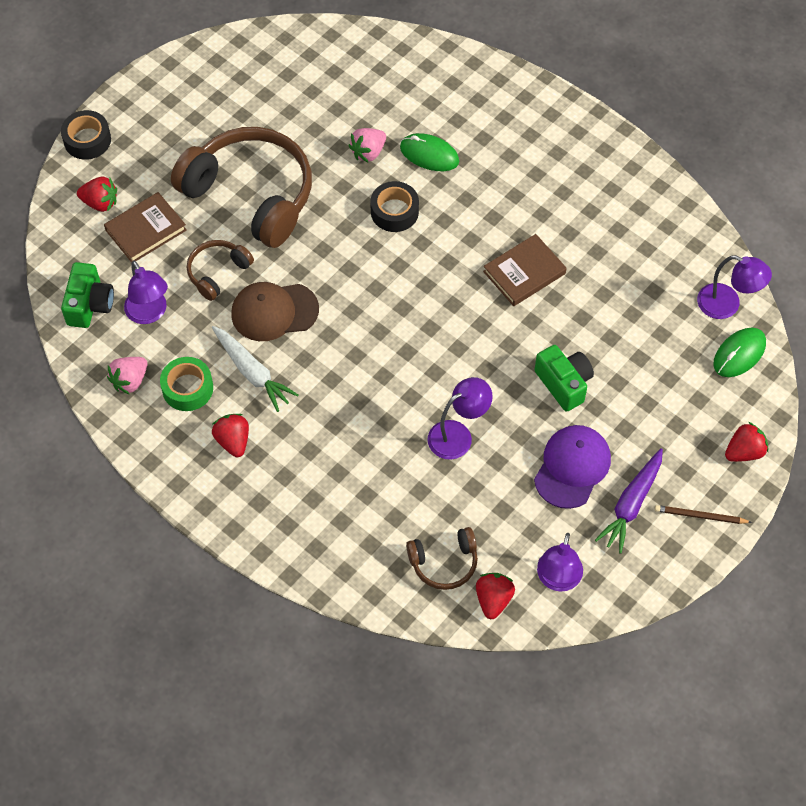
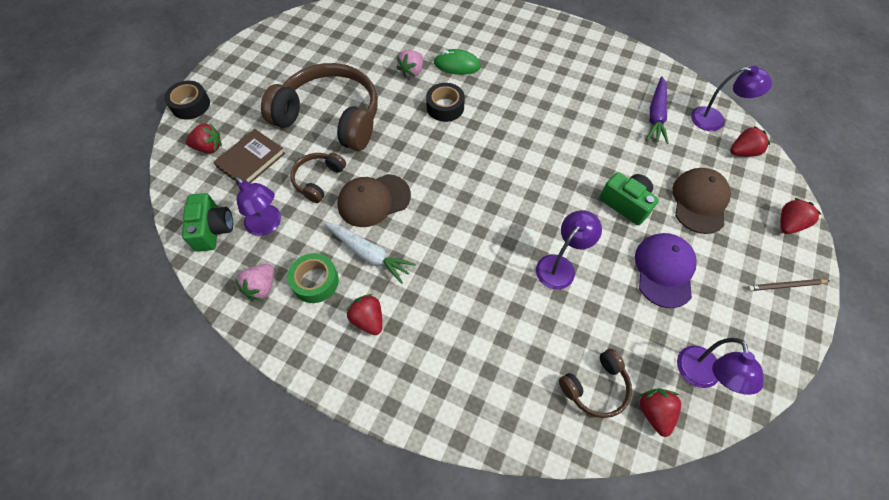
camera: 15 degrees left, 0 degrees up
brown book [483,234,567,306] -> none
purple carrot [595,448,663,553] -> purple carrot moved to [646,76,669,144]
green mouse [713,328,766,377] -> red strawberry [730,126,770,157]
none -> brown cap [672,168,731,234]

